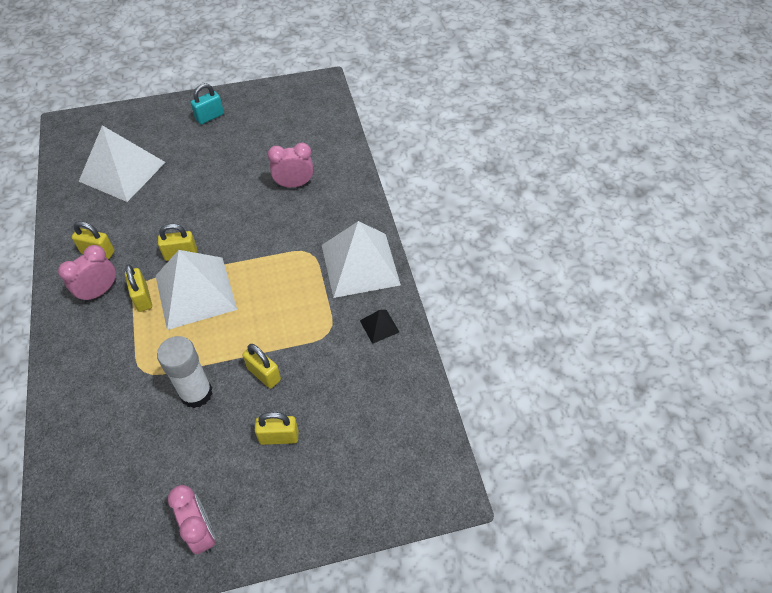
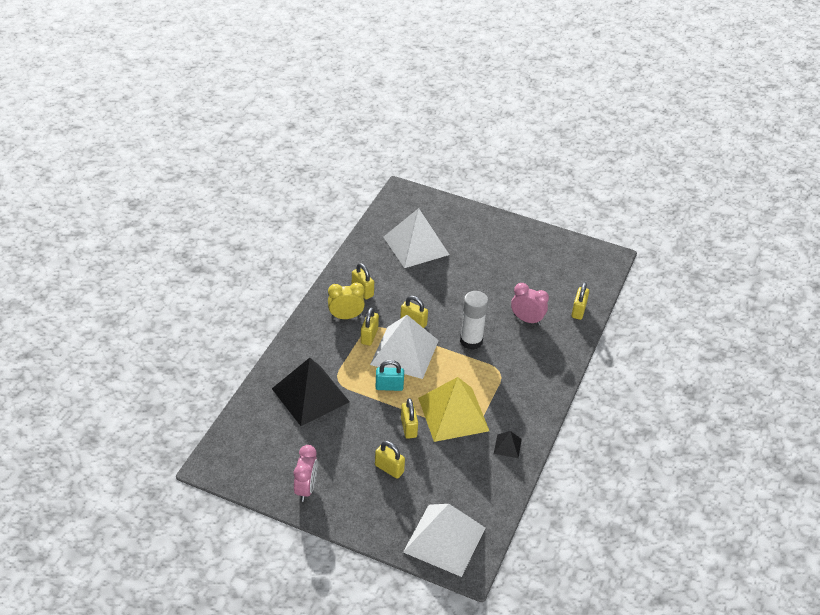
camera: 35 degrees right, 10 degrees down
pink clock [58,245,116,303] -> yellow clock [328,282,365,319]
white glue stick [157,336,212,408] -> white glue stick moved to [460,291,489,350]
turquoise padlock [191,83,224,124] -> turquoise padlock moved to [376,360,404,391]
white pyramid [322,221,401,298] -> white pyramid moved to [403,504,485,577]
none -> black pyramid [272,358,350,426]
none -> yellow pyramid [418,377,489,442]
none -> yellow padlock [571,282,589,320]

